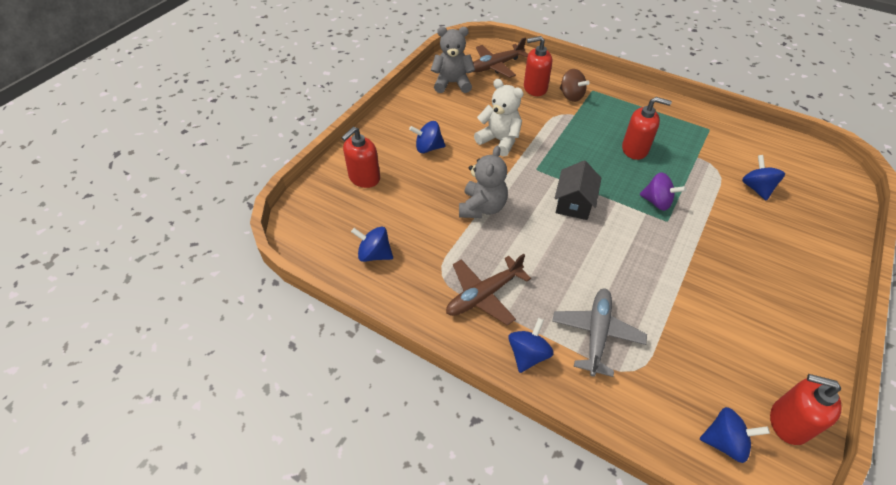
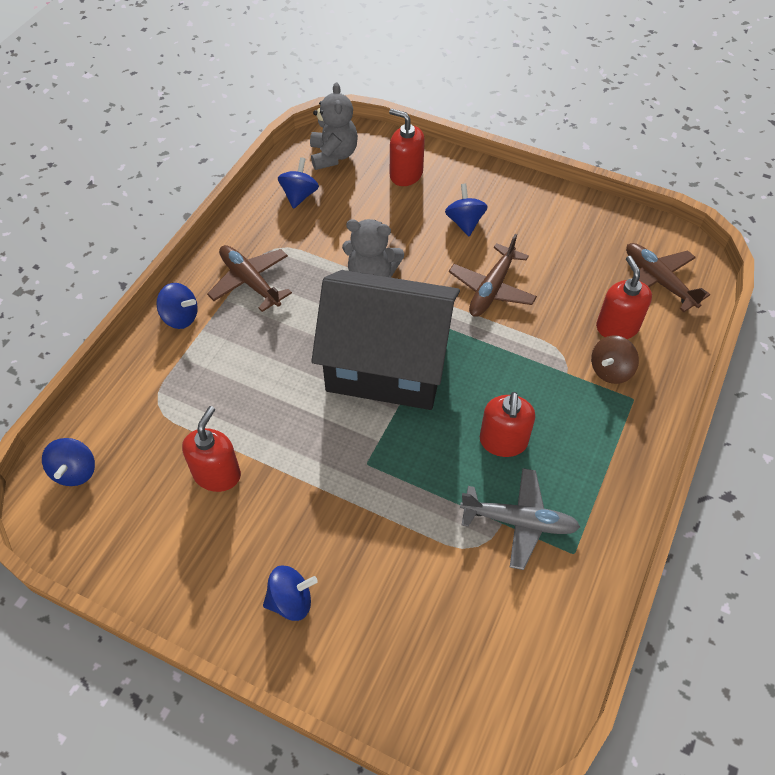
camera: 85 degrees right, 5 degrees up
grey teddy bear [431,27,475,93] -> grey teddy bear moved to [310,82,358,170]
white teddy bear [474,79,524,156] -> brown plane [449,234,537,317]
grey plane [552,288,647,377] -> grey plane moved to [460,468,580,570]
black house [555,160,601,220] -> black house [312,270,460,410], size x2.28
purple spinning top [640,172,686,211] -> none
blue spinning top [742,155,785,201] -> blue spinning top moved to [263,565,318,621]
red soap dispenser [770,374,842,445] -> red soap dispenser moved to [182,406,241,492]

